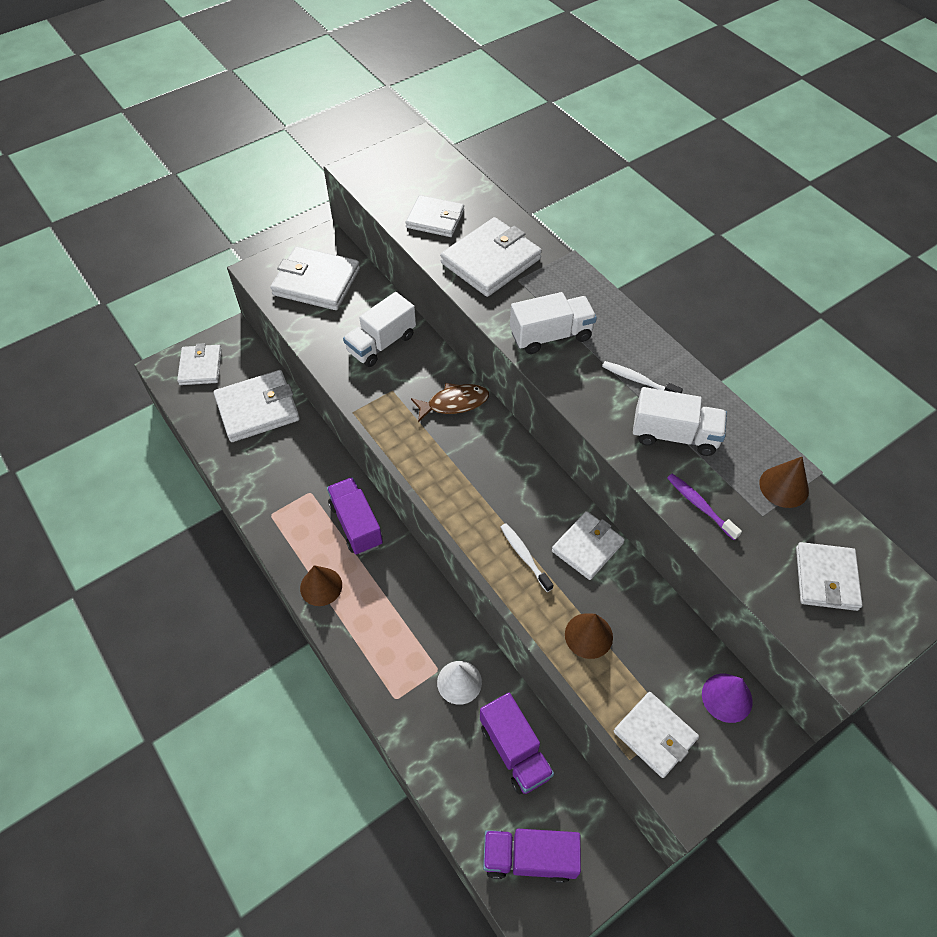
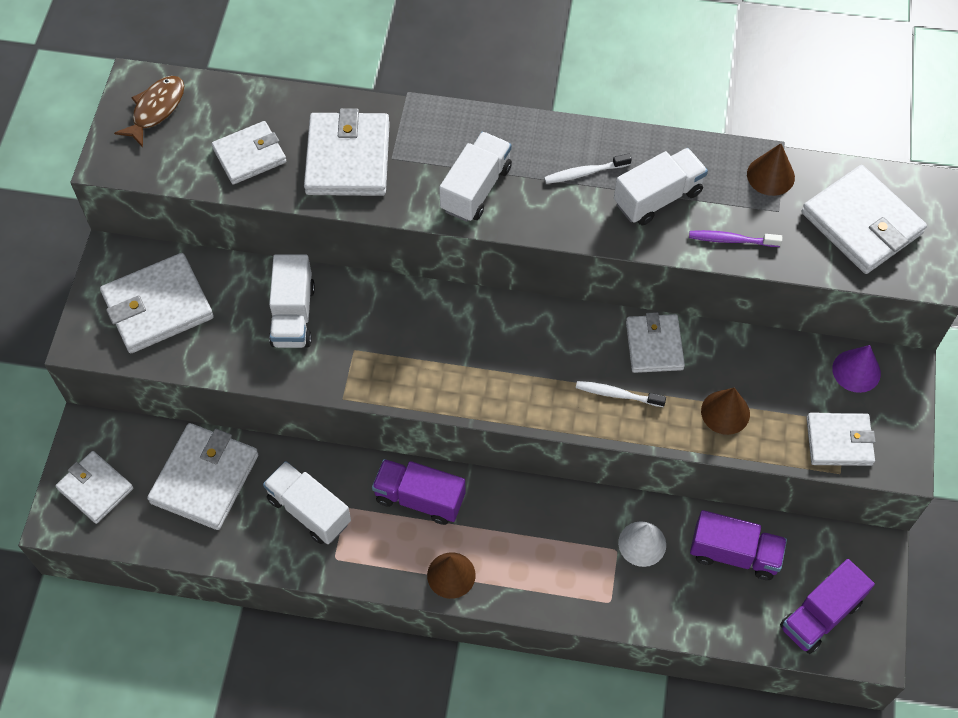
camera: 45 degrees left, 5 degrees up
brown fish [411,383,489,422] -> brown fish moved to [114,76,184,147]
white wallet [796,542,862,611] -> white wallet [802,165,927,274], size x1.54
none -> white truck [263,461,351,544]

